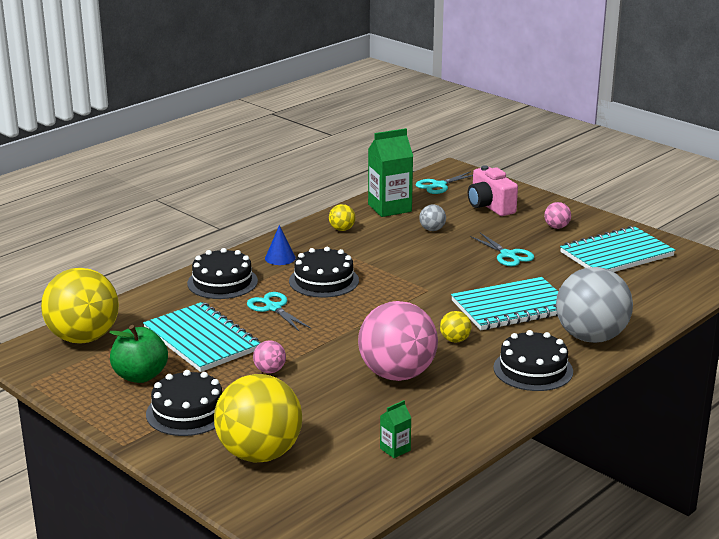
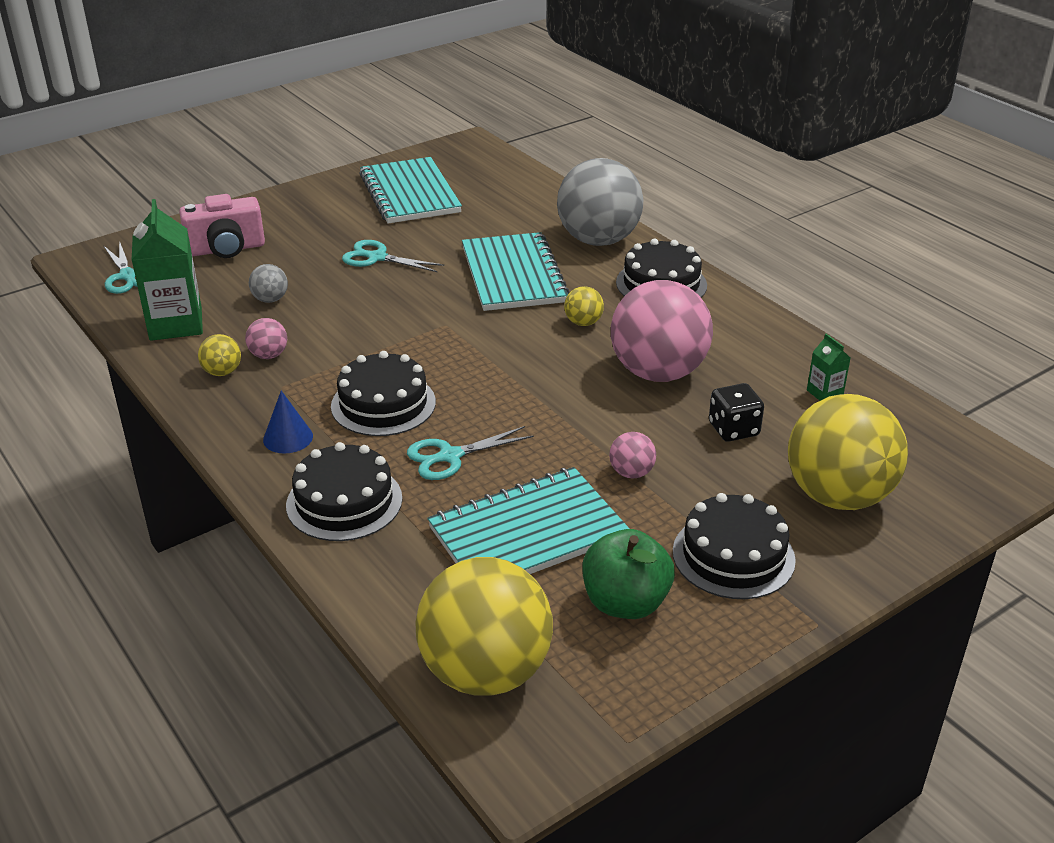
camera: 80 degrees left, 10 degrees up
turquoise scissors [470,233,534,266] -> turquoise scissors turned 135 degrees counterclockwise [342,240,444,272]
pink ball [544,202,571,229] -> pink ball moved to [245,318,287,359]
none -> black dice [709,383,764,442]

